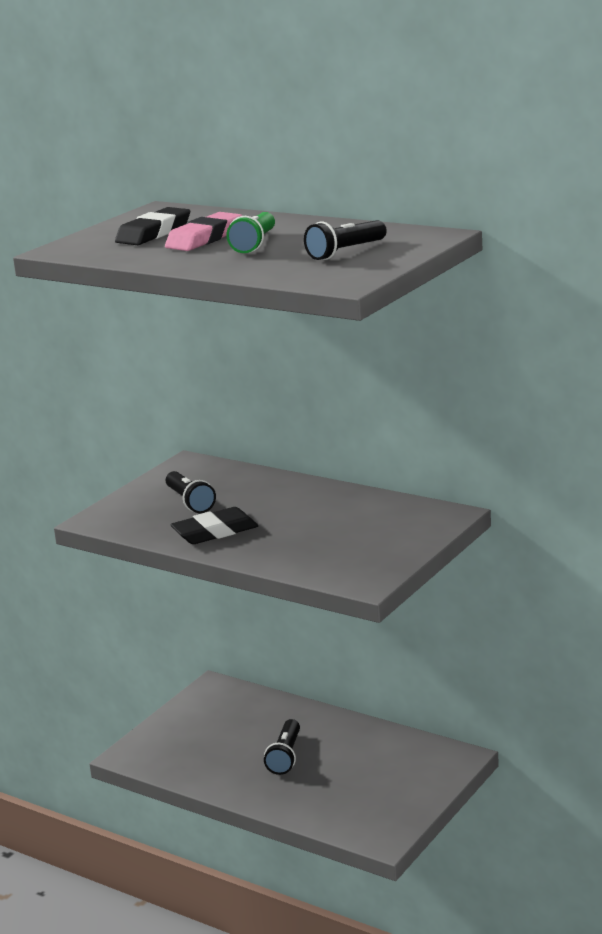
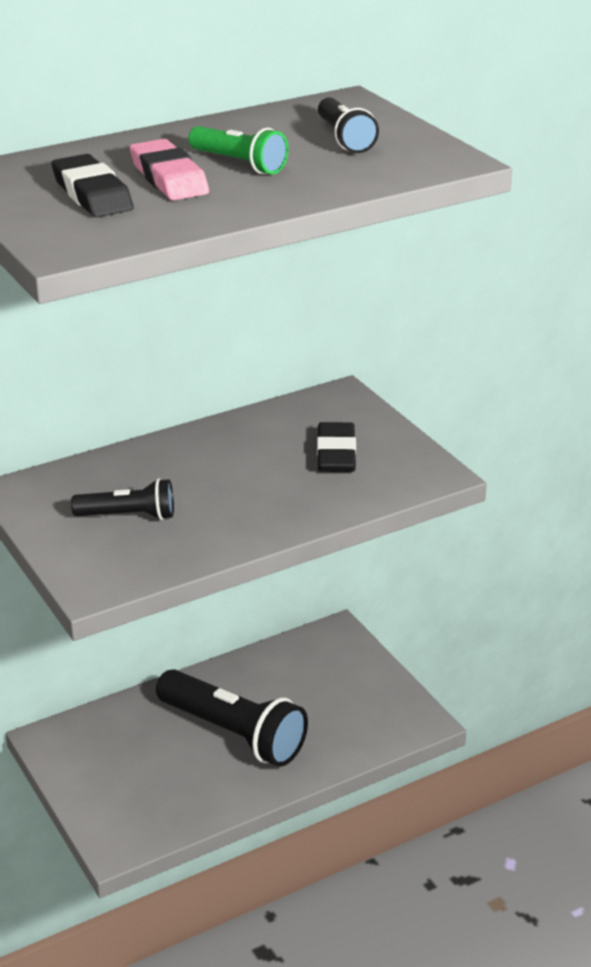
camera: 65 degrees left, 10 degrees up
black eraser [170,507,258,544] -> black eraser moved to [317,422,356,472]
black flashlight [264,719,300,775] -> black flashlight [156,669,308,767], size x1.86

